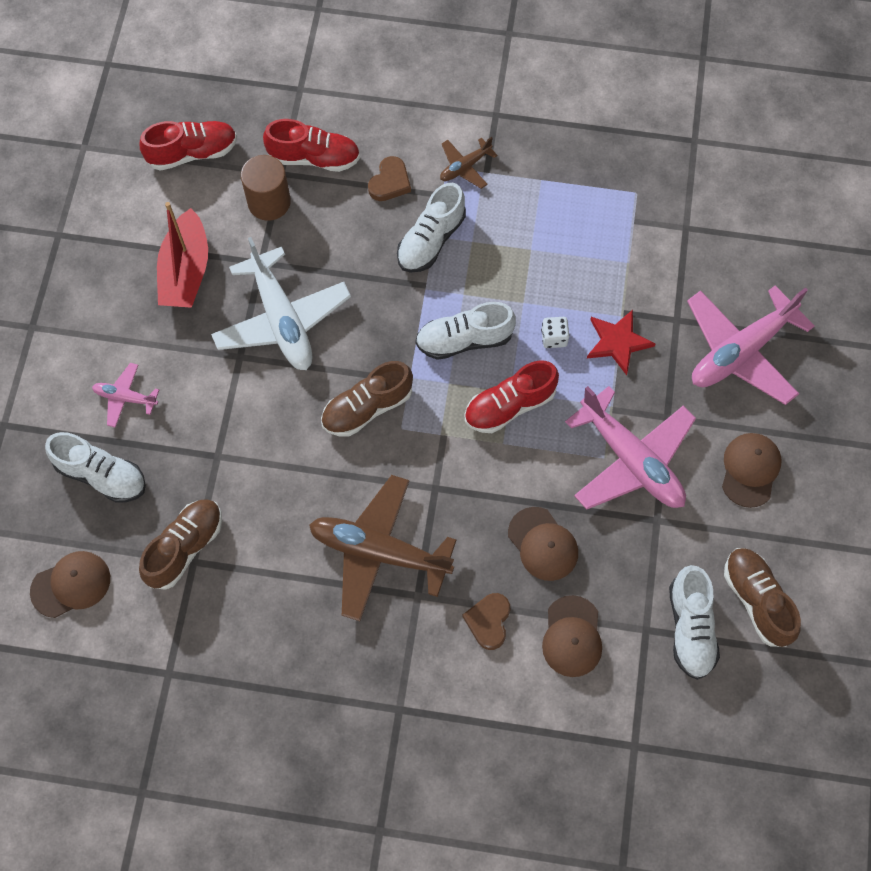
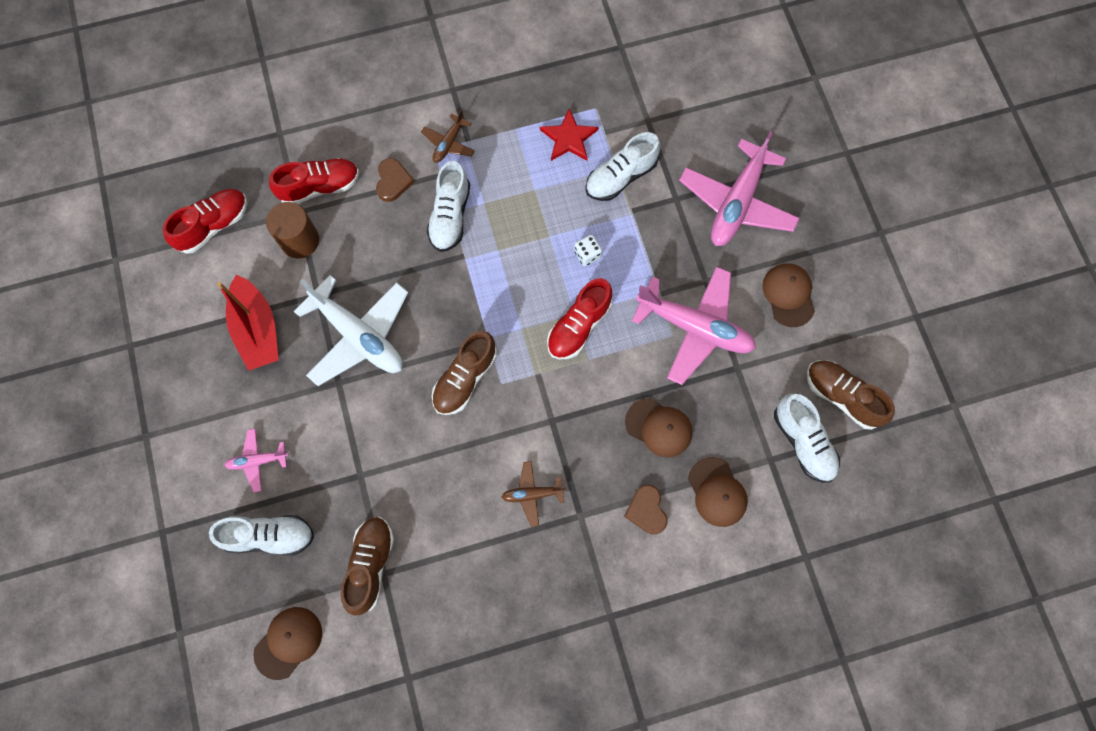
camera: 25 degrees left, 5 degrees up
brown plane [309,475,456,621] -> brown plane [502,461,566,527], size x0.48
white shoe [415,302,516,360] -> white shoe moved to [585,132,660,201]
red star [587,310,656,375] -> red star moved to [540,109,598,161]

